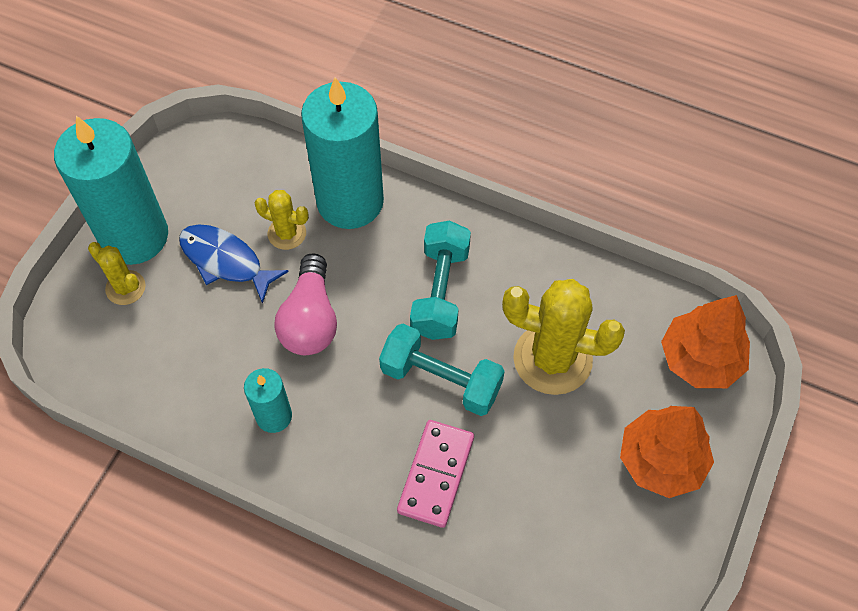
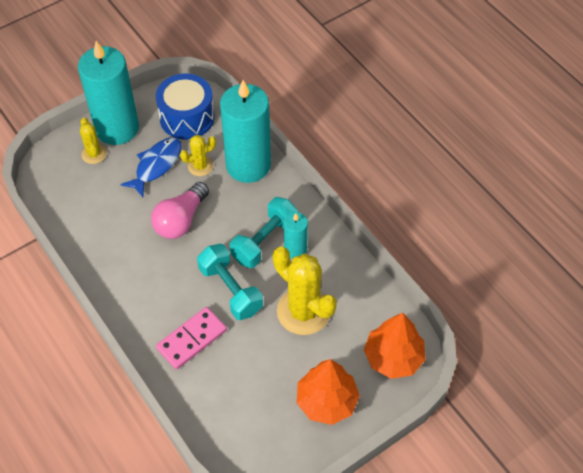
camera: 30 degrees right, 5 degrees down
blue fish [179,224,289,304] -> blue fish turned 60 degrees clockwise [120,137,182,197]
turquoise candle [244,368,292,433] -> turquoise candle moved to [284,212,308,259]
yellow cactus [255,190,309,250] -> yellow cactus turned 75 degrees counterclockwise [180,135,216,176]
none -> blue drum [156,74,215,139]

